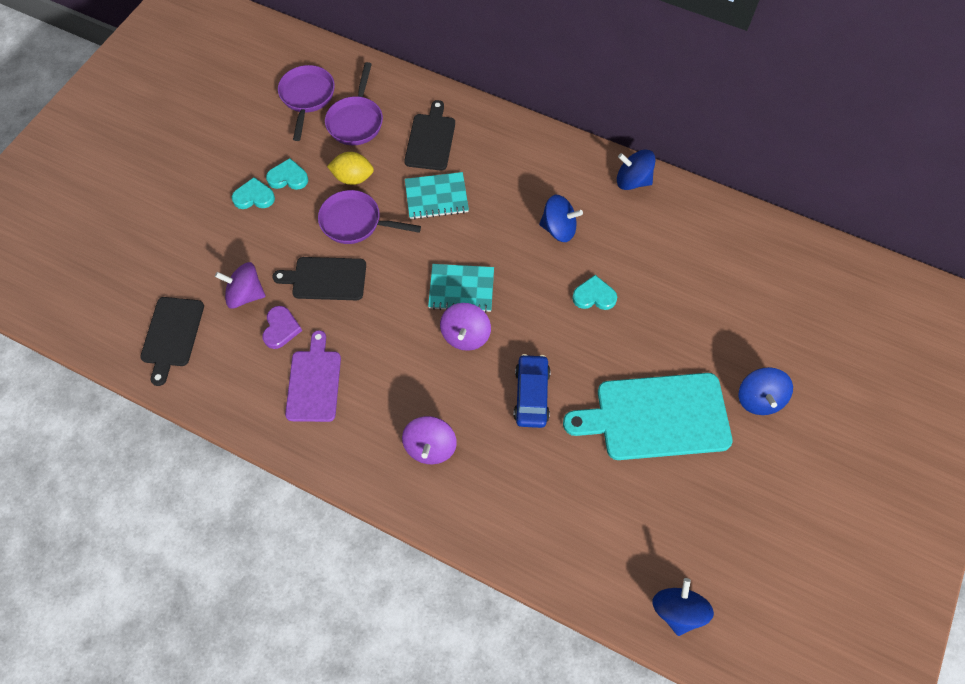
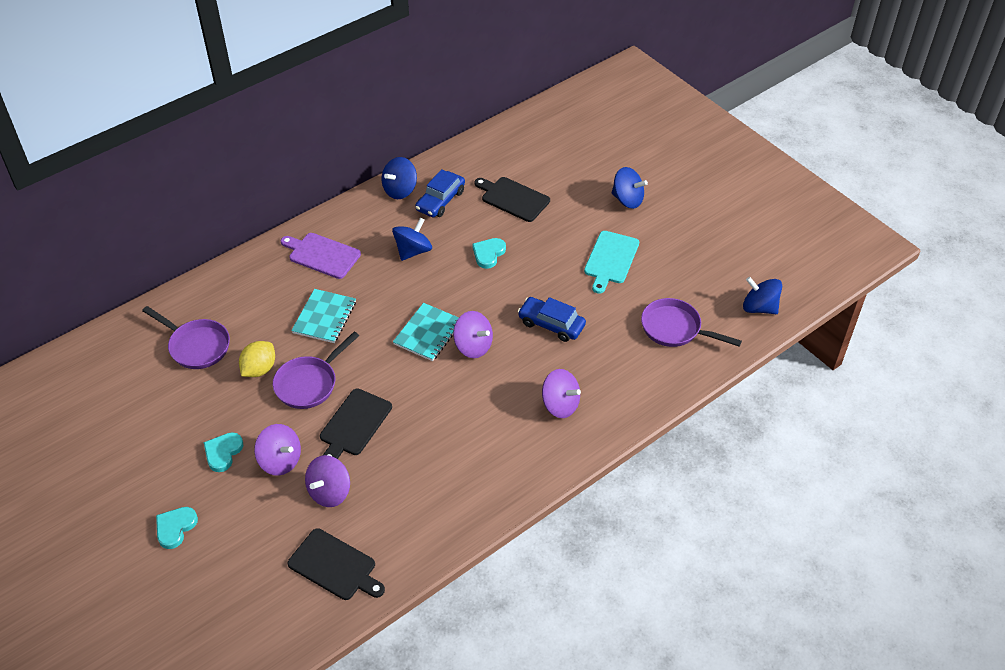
camera: 65 degrees left, 15 degrees down
purple heart [262,306,302,349] -> none
turquoise heart [266,158,308,190] -> turquoise heart moved to [156,507,198,549]
purple pan [278,65,335,141] -> purple pan moved to [641,298,742,347]
purple cutting board [285,330,341,422] -> purple cutting board moved to [281,233,361,279]
black cutting board [404,100,455,171] -> black cutting board moved to [475,177,550,222]
turquoise cutting board [563,373,733,460] -> turquoise cutting board [584,231,639,294], size x0.61
none -> purple spinning top [254,424,301,476]
none -> blue car [415,169,465,217]

